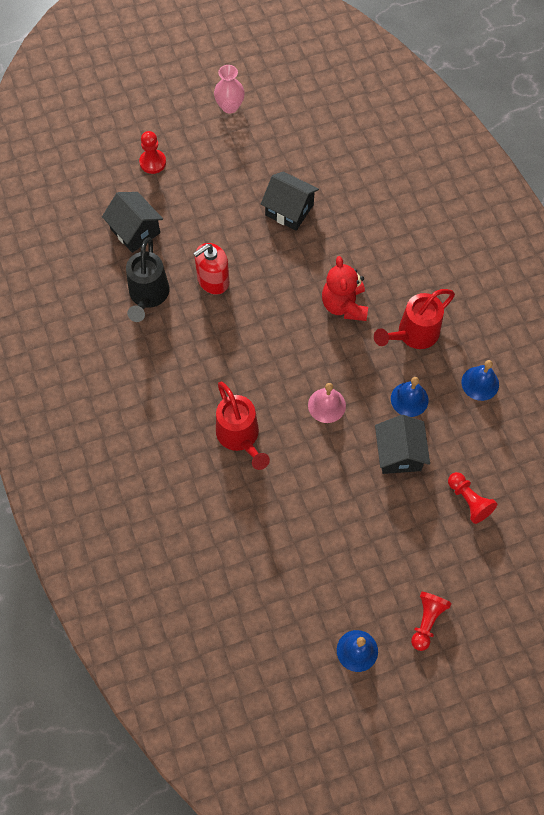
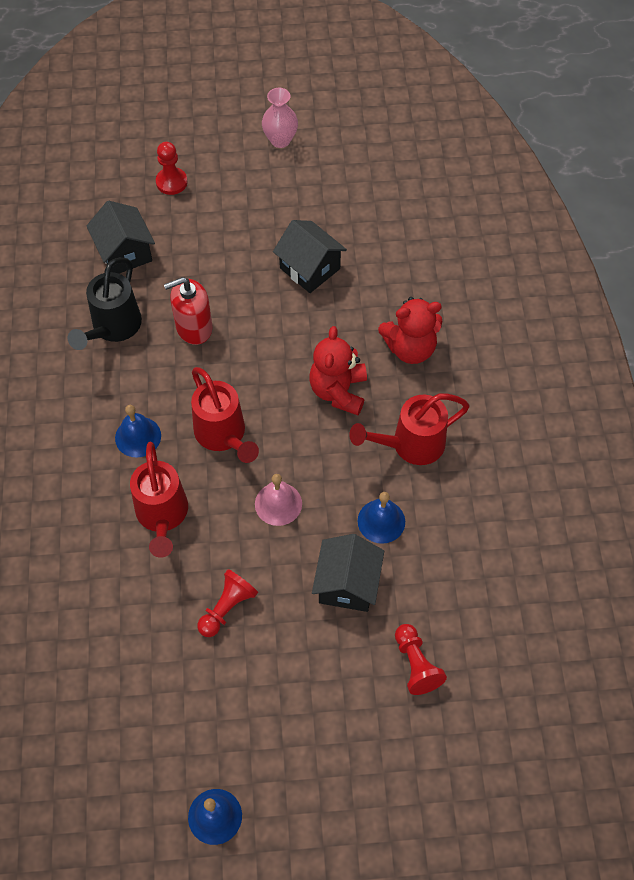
camera: 15 degrees right, 5 degrees down
red pawn [411,592,452,651] -> red pawn moved to [197,569,258,637]
blue bell [462,360,499,401] -> blue bell moved to [115,405,161,457]
none -> red watering can [191,367,259,463]
none -> red teddy bear [378,297,442,364]

